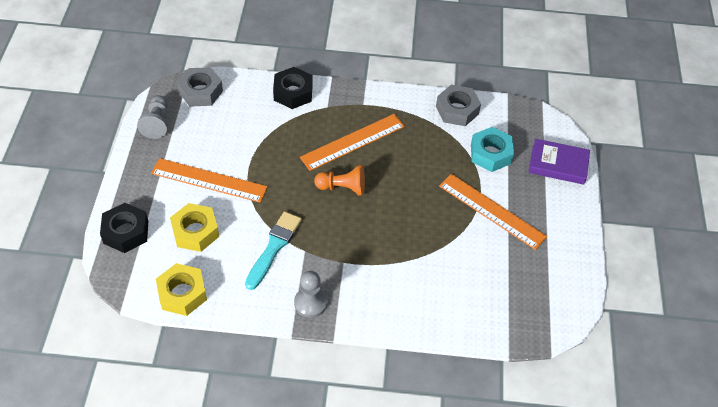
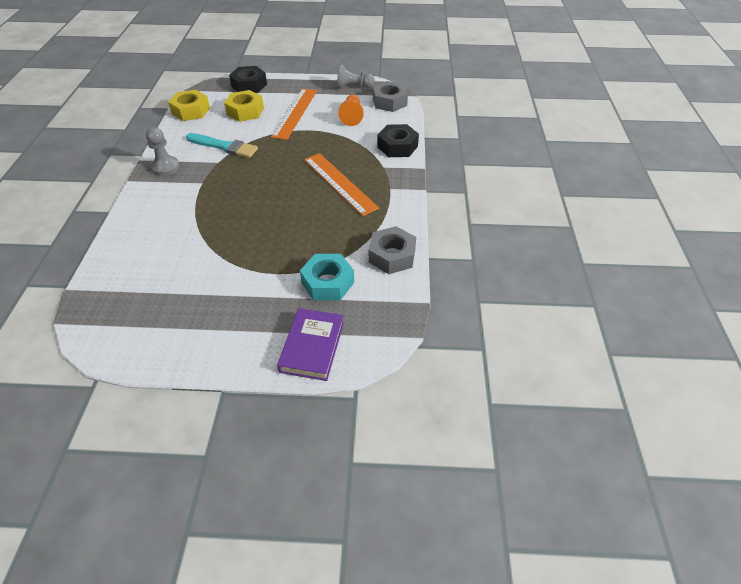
camera: 90 degrees right, 5 degrees down
orange pawn [314,165,365,195] -> orange pawn moved to [338,95,364,126]
orange ruler [439,174,547,250] -> none

